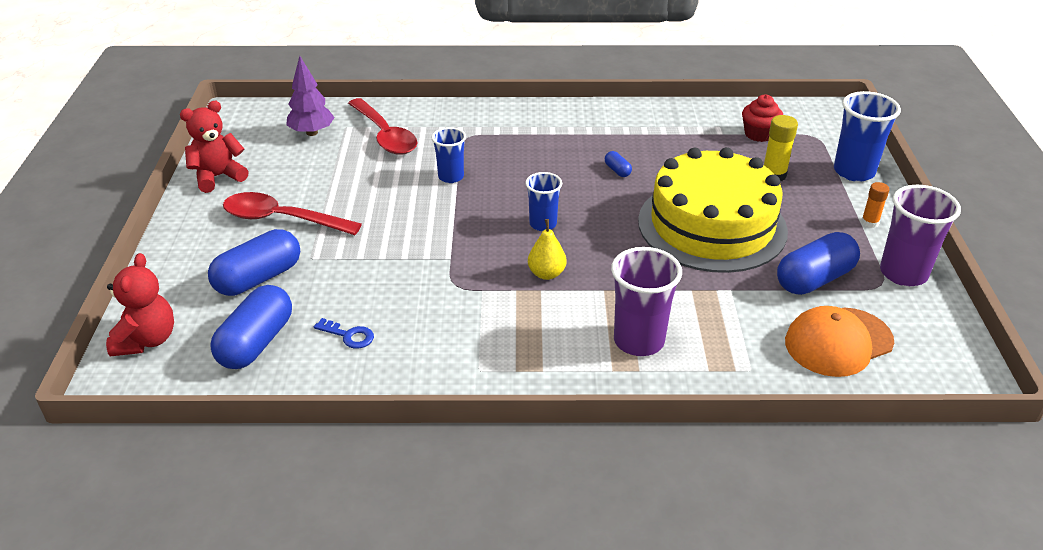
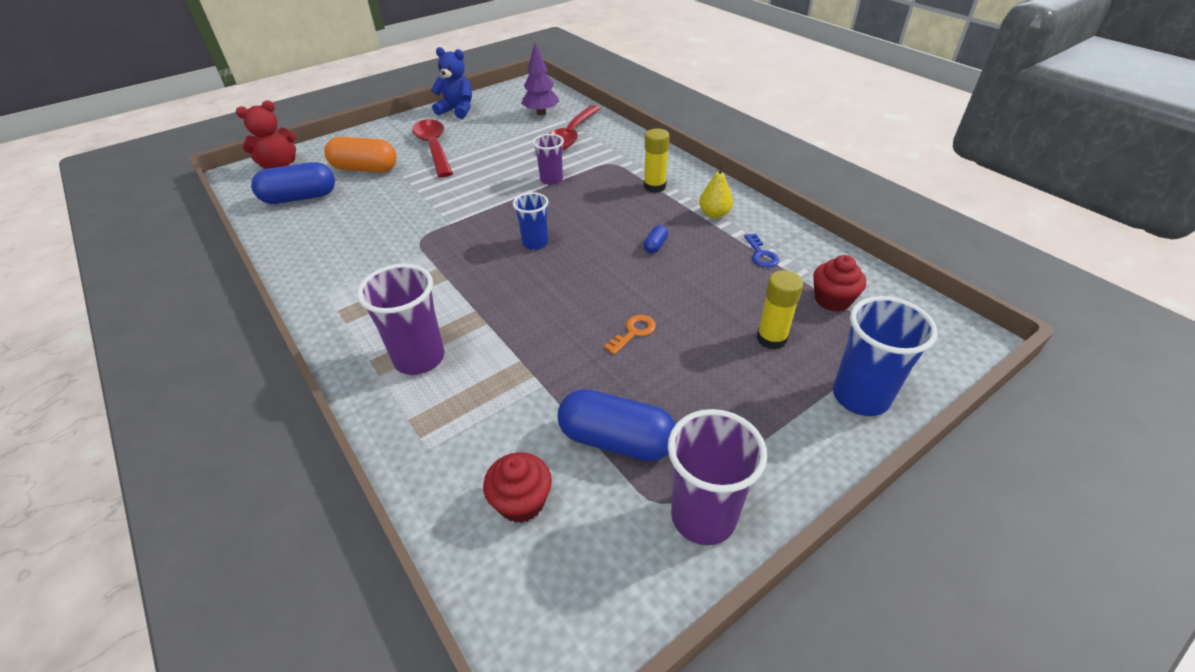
camera: 55 degrees right, 5 degrees up
red teddy bear [180,101,249,193] -> blue teddy bear [431,47,472,119]
blue capsule [208,229,300,296] -> orange capsule [324,137,397,173]
blue key [314,318,374,349] -> blue key moved to [744,233,779,268]
blue cup [432,127,466,183] -> purple cup [533,134,564,185]
yellow pear [528,219,567,280] -> yellow pear moved to [699,162,733,219]
yellow cake [638,147,788,273] -> orange key [604,315,656,355]
orange cap [785,306,894,377] -> red cupcake [483,452,552,523]
orange glue stick [861,182,889,228] -> none
none -> yellow glue stick [644,128,670,193]

